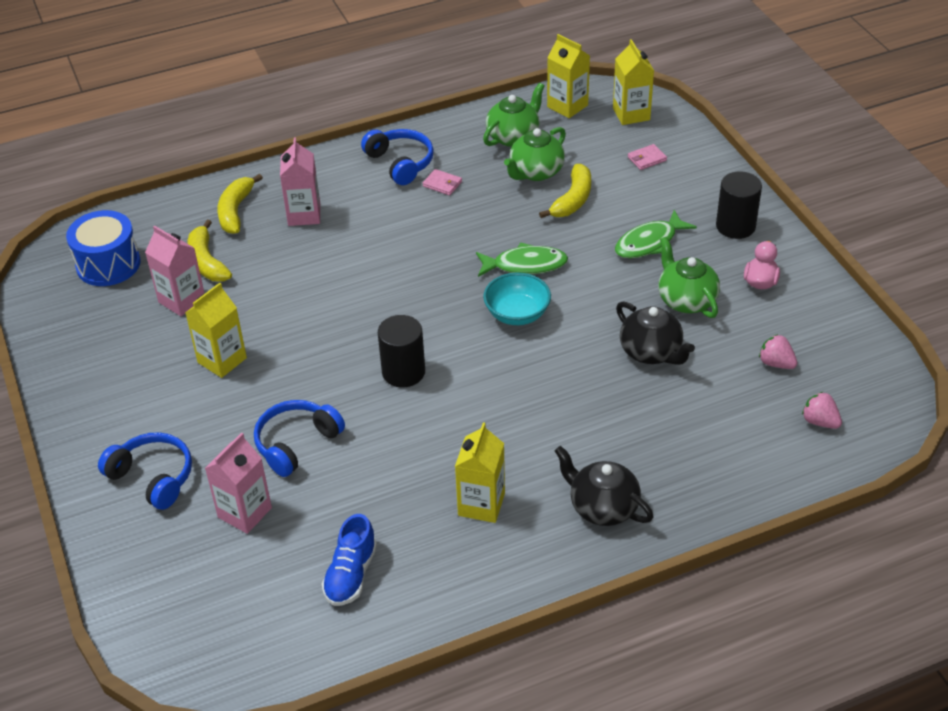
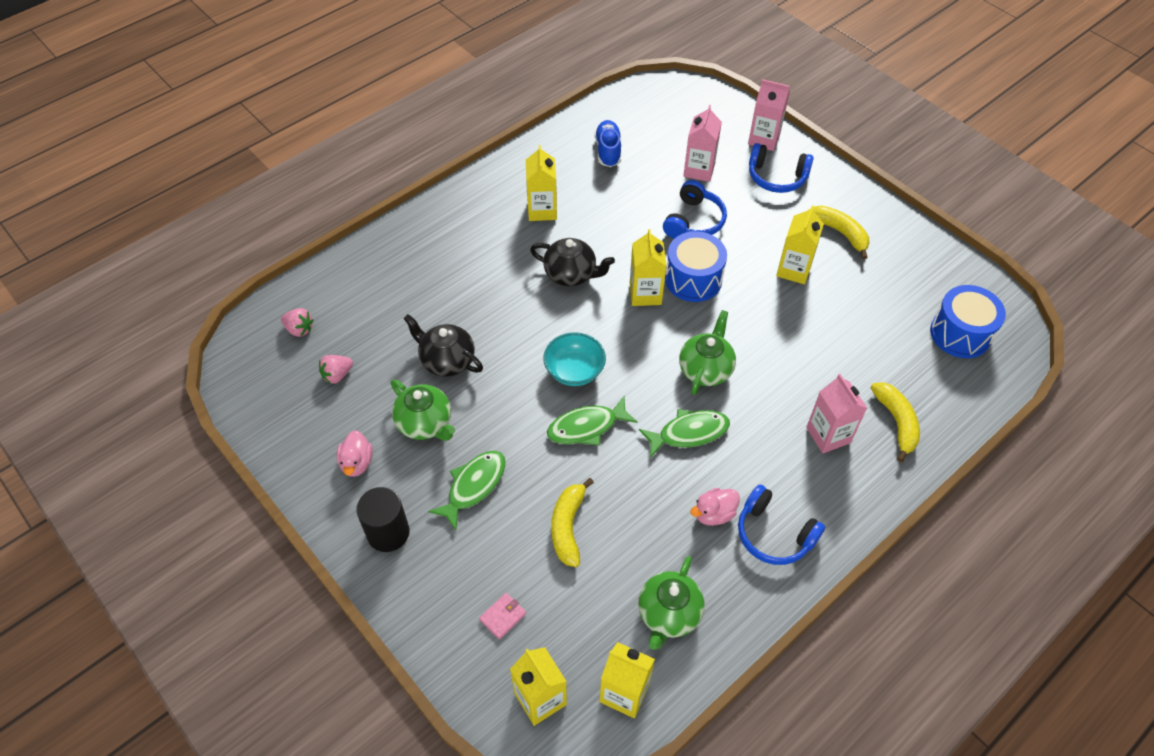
camera: 160 degrees right, 10 degrees up
pink carton [145,225,204,316] -> pink carton moved to [748,79,790,151]
yellow banana [187,220,232,282] -> yellow banana moved to [807,205,869,259]
black cylinder [378,315,425,388] -> yellow carton [630,229,666,306]
pink wallet [423,169,462,195] -> pink duck [690,488,740,526]
green teapot [504,127,566,181] -> green teapot moved to [679,310,736,395]
black teapot [555,446,653,526] -> black teapot moved to [530,238,615,286]
pink strawberry [759,334,797,369] -> pink strawberry turned 120 degrees clockwise [319,355,353,384]
none -> green fish [639,409,730,458]
none -> blue drum [665,231,727,302]

